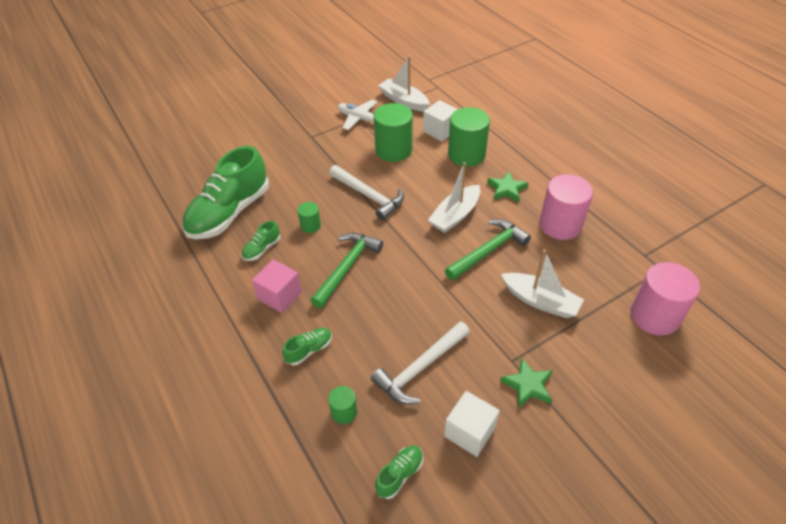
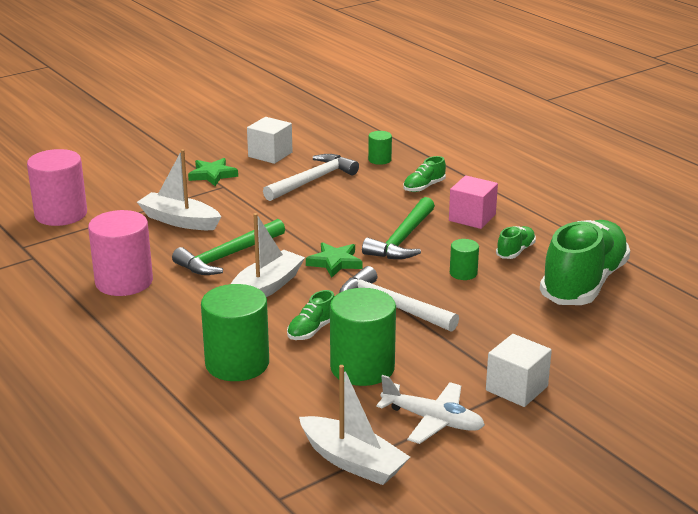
camera: 175 degrees right, 20 degrees down
green shoe [375,446,423,499] -> green shoe moved to [287,290,335,340]
white cube [423,100,458,142] -> white cube moved to [486,334,552,407]
green star [487,171,528,203] -> green star moved to [306,242,362,278]

